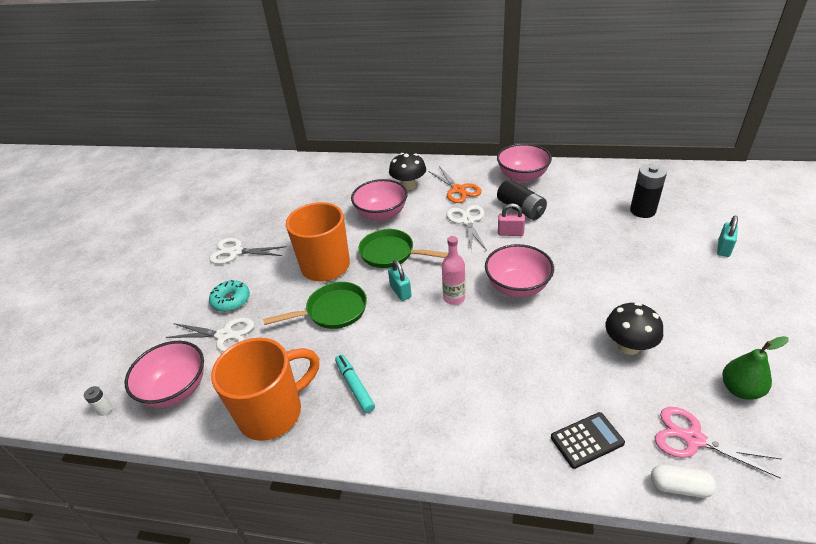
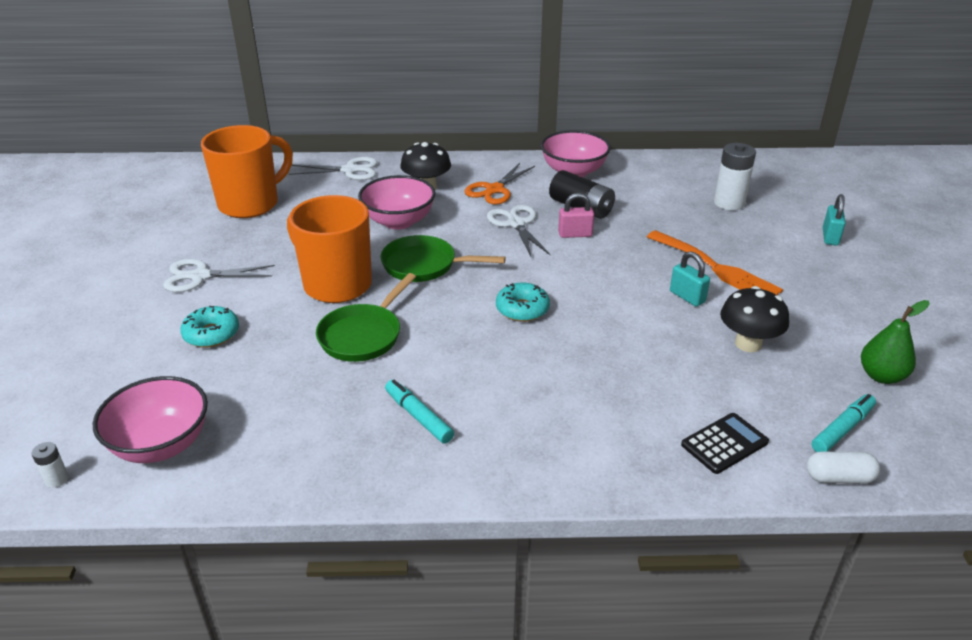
camera: 15 degrees left, 5 degrees down
white scissors [166,318,254,352] -> white scissors moved to [289,157,378,180]
orange mug [211,338,319,441] -> orange mug moved to [201,125,293,218]
green pan [263,282,367,329] -> green pan turned 150 degrees clockwise [316,273,416,362]
turquoise padlock [388,260,412,301] -> turquoise padlock moved to [670,251,710,307]
orange scissors [428,166,482,203] -> orange scissors turned 75 degrees clockwise [465,163,535,205]
pink bottle [442,236,465,305] -> turquoise donut [496,283,550,322]
pink bowl [485,244,554,297] -> none
black battery [630,164,667,218] -> white battery [714,143,756,210]
pink scissors [655,407,781,479] -> turquoise marker [812,394,876,452]
none -> orange fork [647,230,783,295]

